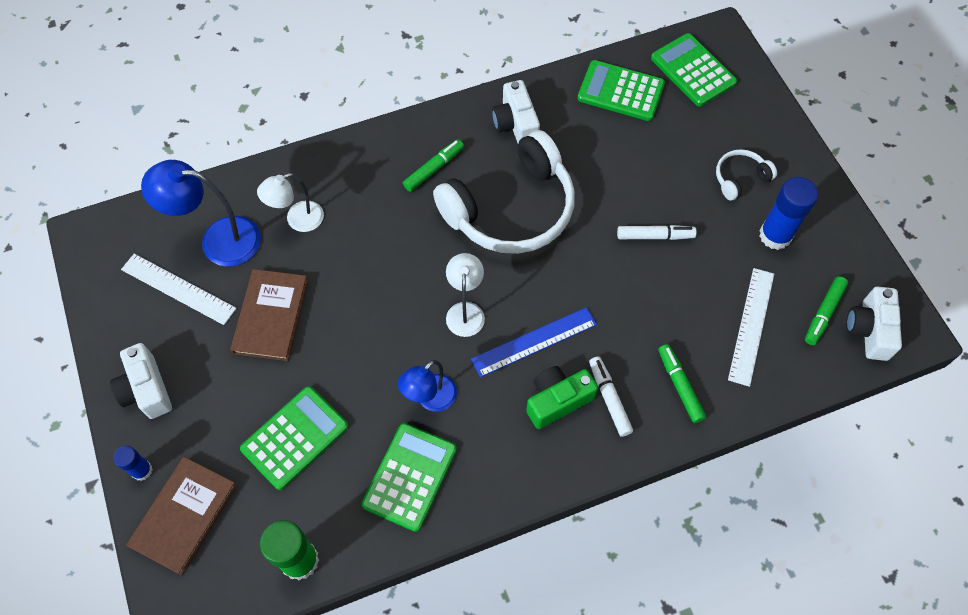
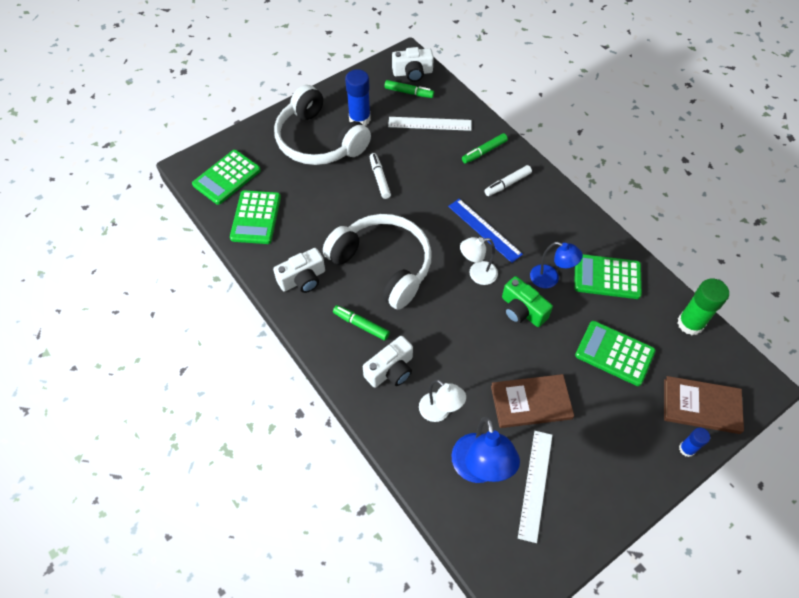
camera: 105 degrees left, 5 degrees down
white camera [110,343,172,419] -> white camera moved to [363,336,413,388]
green camera [526,366,598,429] -> green camera moved to [502,276,553,327]
white headphones [716,149,777,200] -> white headphones [274,85,371,165], size x2.29

